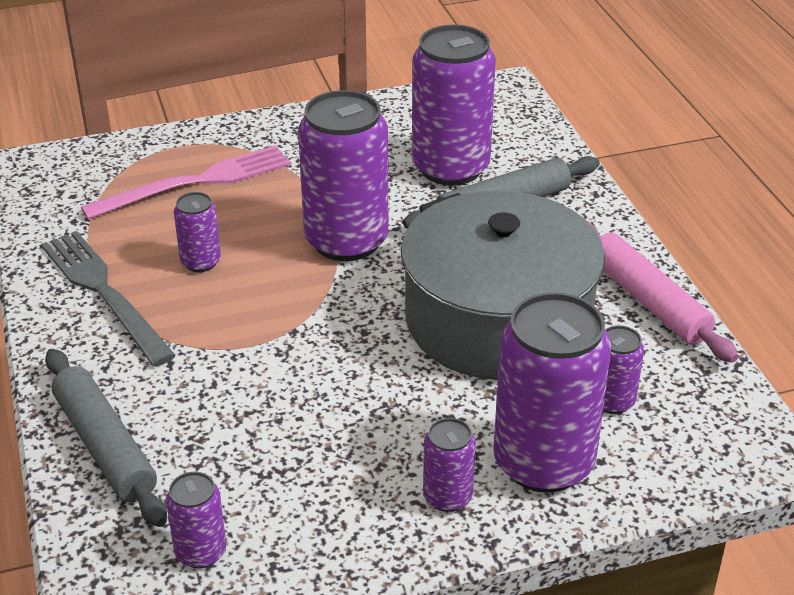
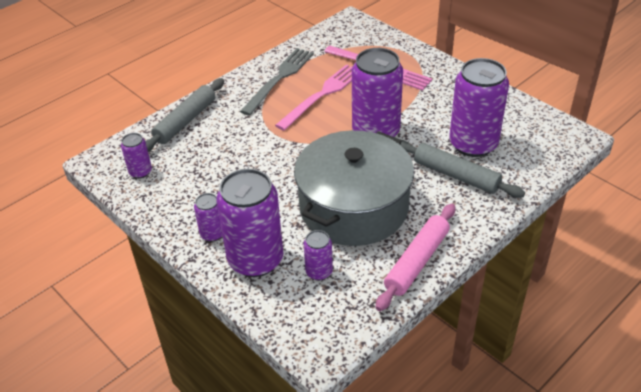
camera: 65 degrees right, 5 degrees up
purple can [174,192,221,272] -> pink fork [275,64,352,131]

